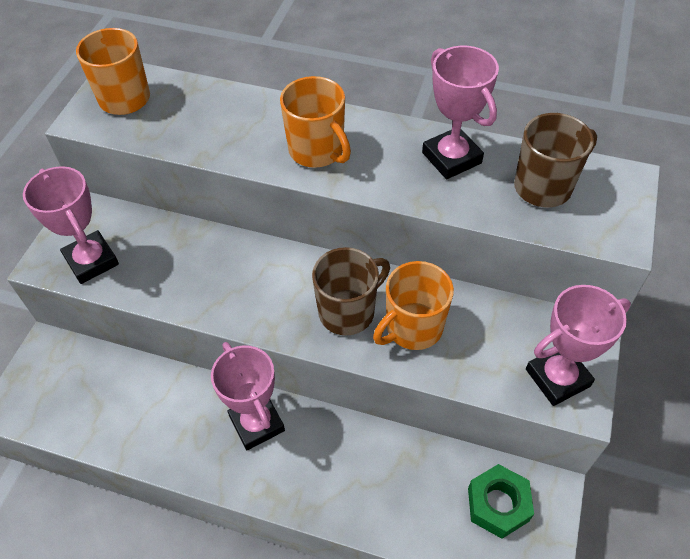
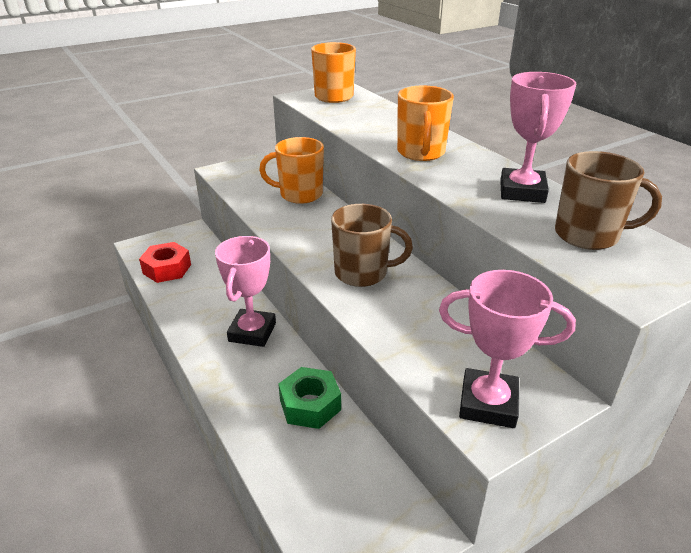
camera: 40 degrees right, 20 degrees down
pink trophy [23,166,119,284] -> none
orange mug [373,261,454,350] -> orange mug moved to [259,137,324,204]
green nut [468,464,534,539] -> green nut moved to [278,367,341,429]
none -> red nut [139,242,191,283]

